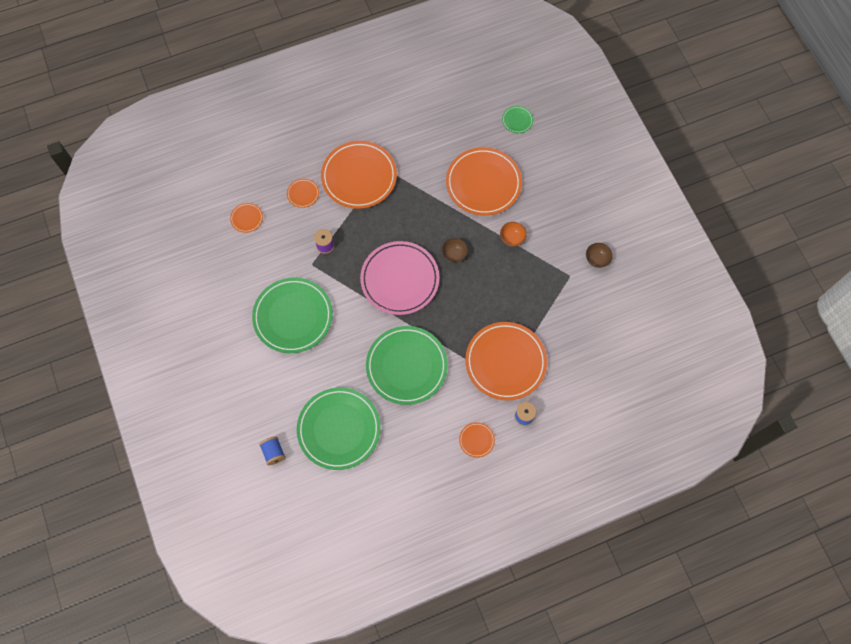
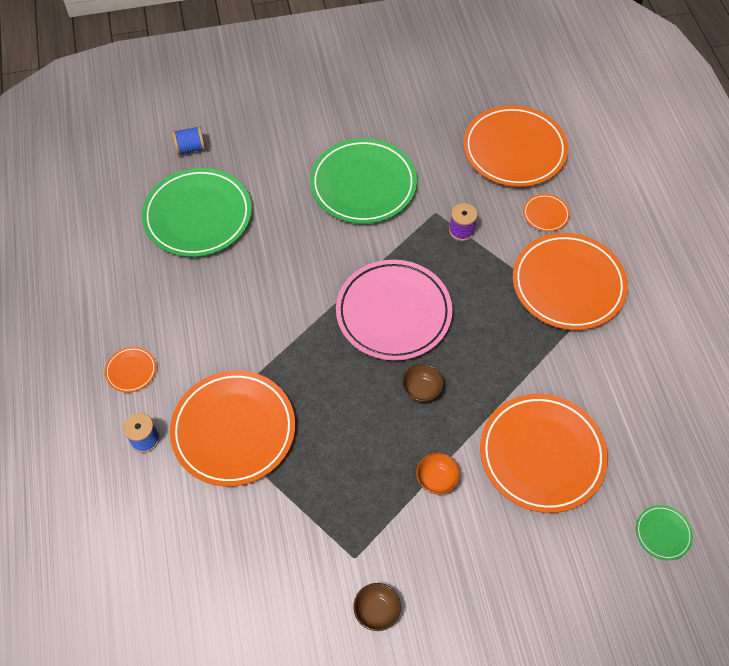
camera: 100 degrees right, 10 degrees down
orange plate [230,203,263,233] -> orange plate [463,105,568,187], size x2.35
green plate [366,326,448,405] -> none

